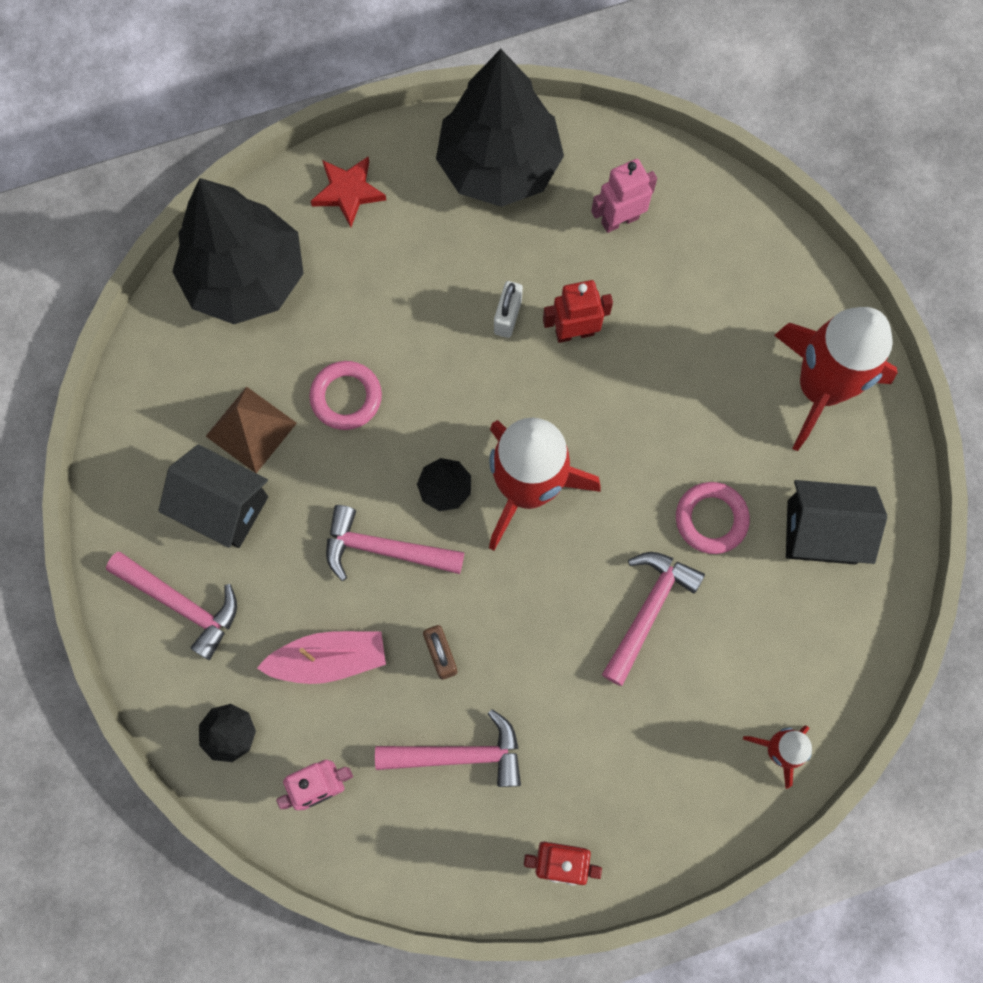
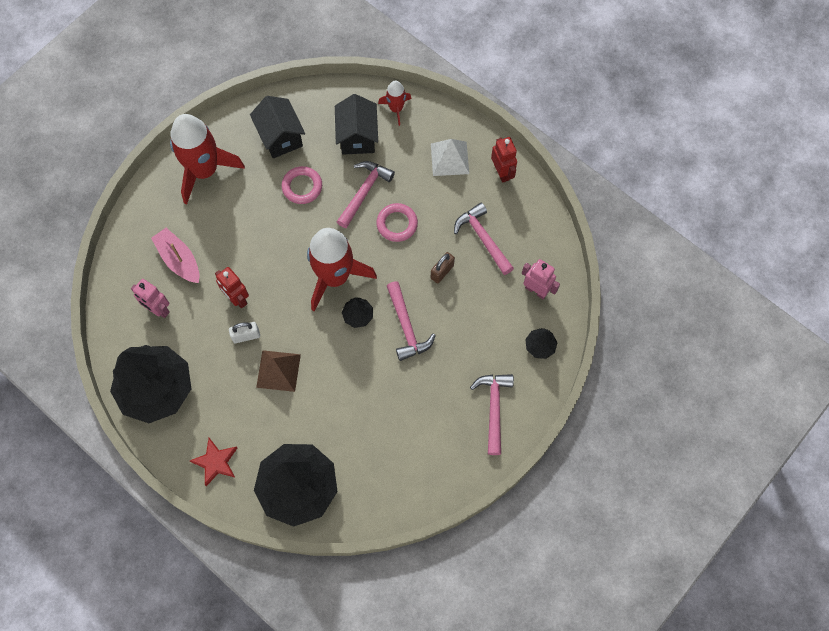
camera: 120 degrees left, 5 degrees down
black house [158,444,268,548] -> black house moved to [335,94,378,155]
brown pyramid [206,387,297,473] -> brown pyramid moved to [256,350,301,392]
pink boat [257,631,386,684] -> pink boat moved to [151,228,199,283]
pink ring [309,361,382,430] -> pink ring moved to [376,203,418,242]
pink hammer [602,552,705,686] -> pink hammer turned 120 degrees clockwise [337,161,395,228]
none -> white pyramid [431,139,469,176]

